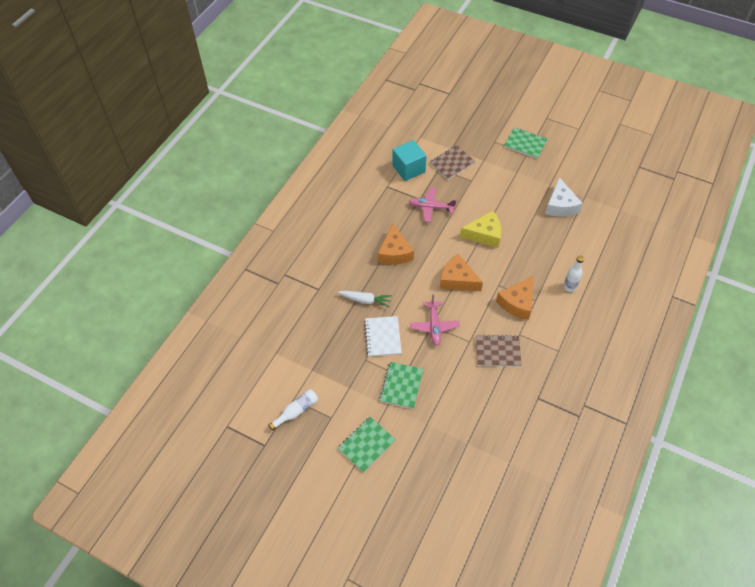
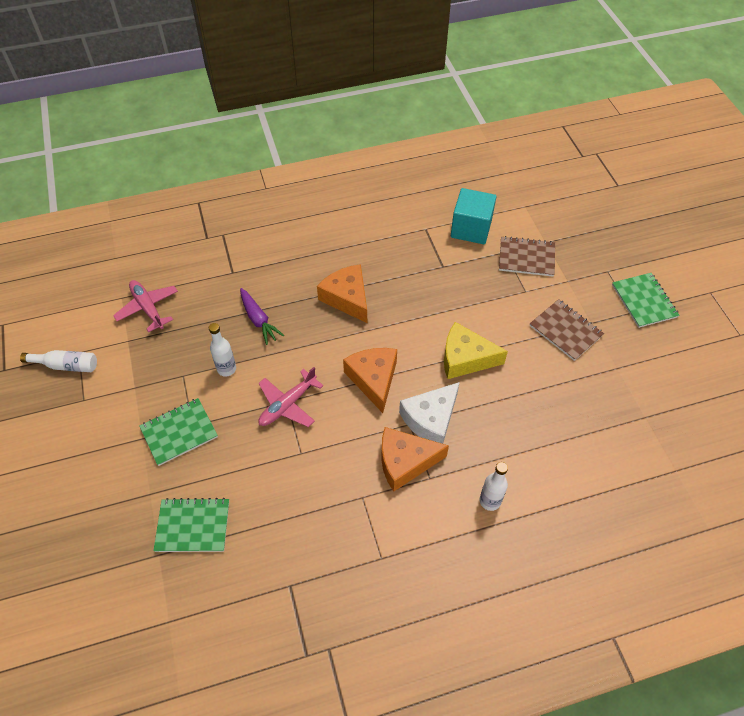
camera: 45 degrees right, 0 degrees up
white carrot [338,291,392,307] -> purple carrot [240,288,284,345]
green notebook [338,417,396,473] -> green notebook moved to [153,498,229,552]
white notebook [364,316,402,357] -> white bottle [209,323,236,377]
orange cheese [378,224,414,265] -> orange cheese turned 105 degrees clockwise [317,264,367,323]
pink plane [409,188,457,222] -> pink plane moved to [113,280,178,332]
yellow cheese [460,211,501,248] -> yellow cheese turned 150 degrees clockwise [444,322,508,379]
brown notebook [476,335,522,367] -> brown notebook moved to [529,299,604,361]
white cheese [545,177,583,217] -> white cheese moved to [399,382,460,444]

